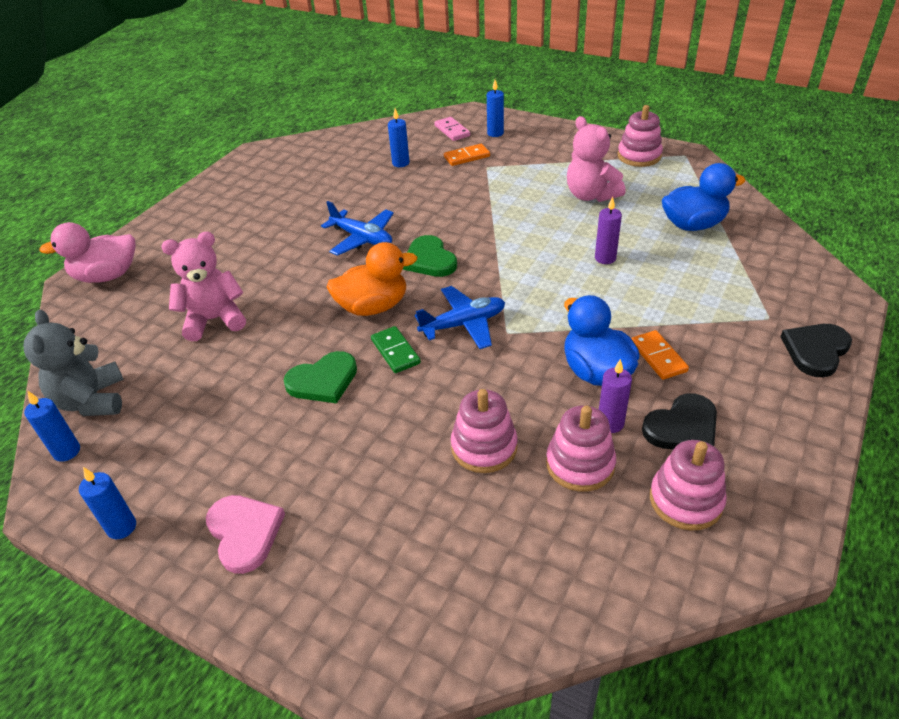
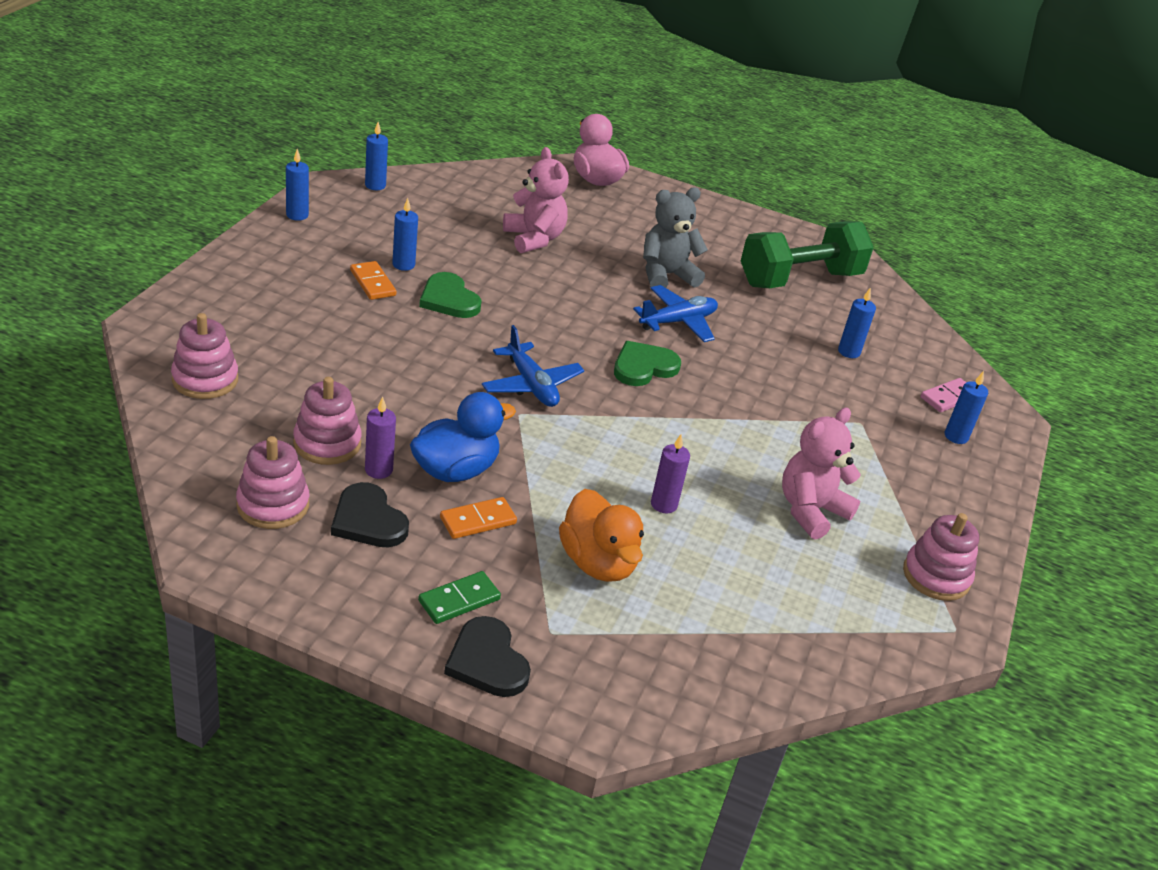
camera: 75 degrees right, 5 degrees down
grey teddy bear [23,310,124,416] -> grey teddy bear moved to [643,188,708,288]
pink heart [206,495,285,574] -> none
blue plane [321,201,394,256] -> blue plane turned 150 degrees counterclockwise [633,285,718,342]
orange duck [326,242,417,316] -> orange duck moved to [559,489,644,582]
green domino [371,326,421,373] -> green domino moved to [418,571,501,624]
orange domino [444,144,490,166] -> orange domino moved to [350,261,396,300]
pink stacking toy [451,389,518,473] -> pink stacking toy moved to [171,313,238,399]
blue duck [662,163,746,231] -> none
black heart [780,324,852,377] -> black heart turned 150 degrees counterclockwise [444,616,531,697]
none -> blue candle [392,198,418,271]
none -> green dumbbell [741,222,874,288]

